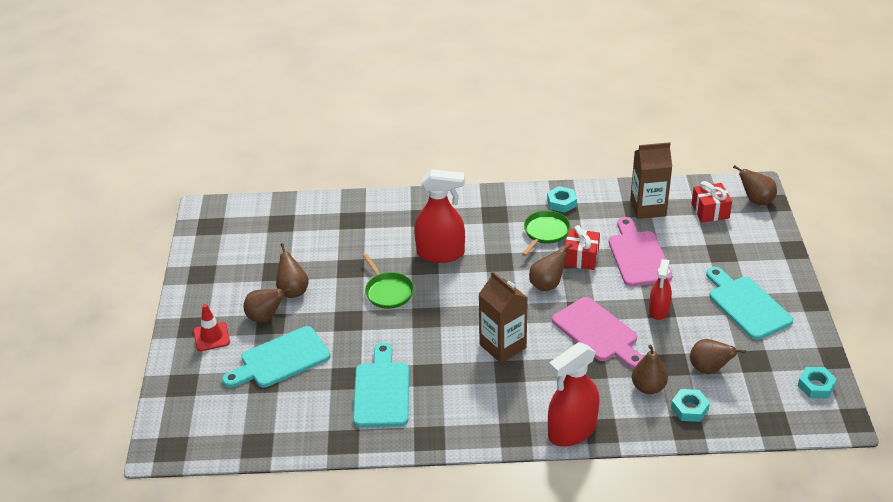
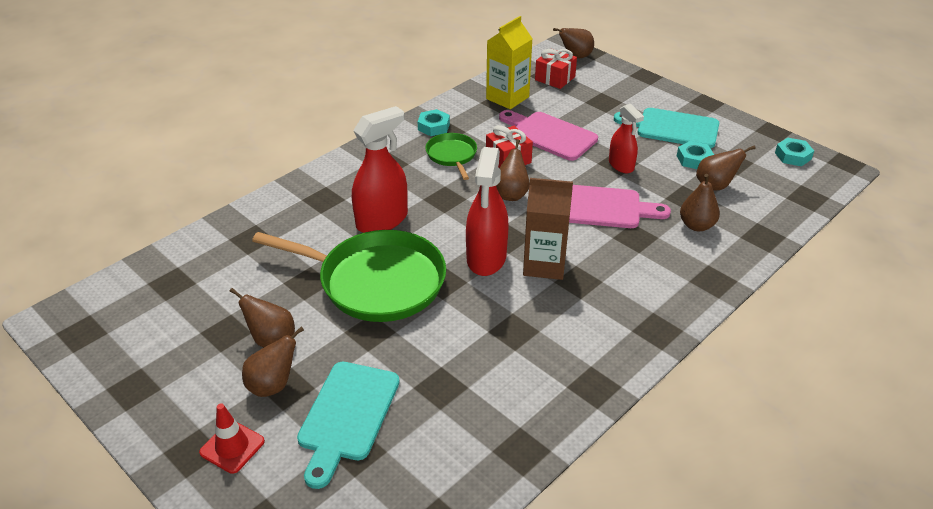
camera: 45 degrees left, 0 degrees up
turquoise cutting board [353,342,409,427] -> none
green pan [363,254,414,309] -> green pan [252,230,446,322], size x2.02
red spray bottle [548,342,599,446] -> red spray bottle moved to [466,147,509,276]
brown carton [630,142,672,219] -> yellow carton [486,16,532,109]
turquoise nut [671,389,710,422] -> turquoise nut moved to [677,141,714,169]

